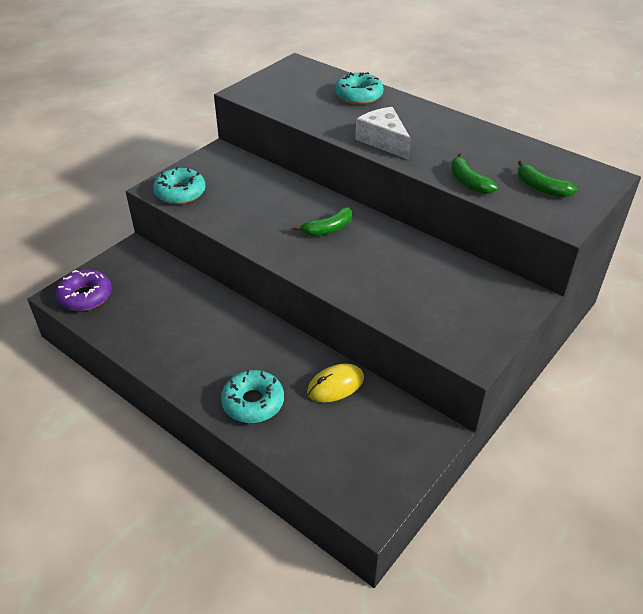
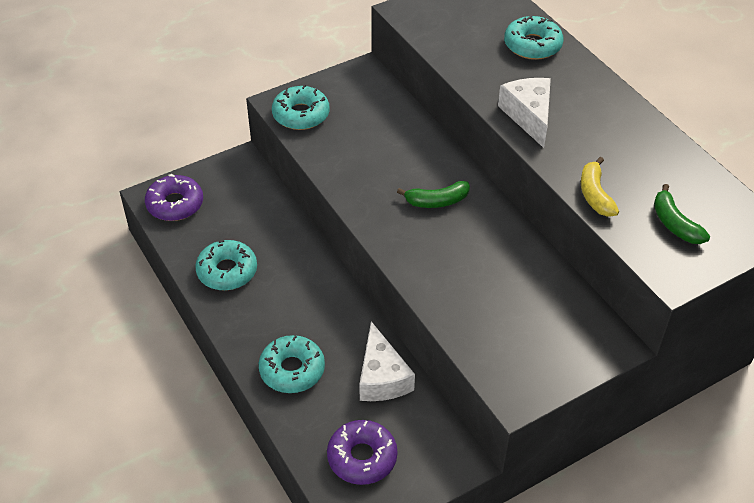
camera: 20 degrees right, 5 degrees up
yellow mouse [307,364,364,402] -> white cheese [359,321,415,401]
green banana [451,153,498,194] -> yellow banana [581,157,619,217]
none -> turquoise donut [195,240,257,291]
none -> purple donut [327,420,397,485]

